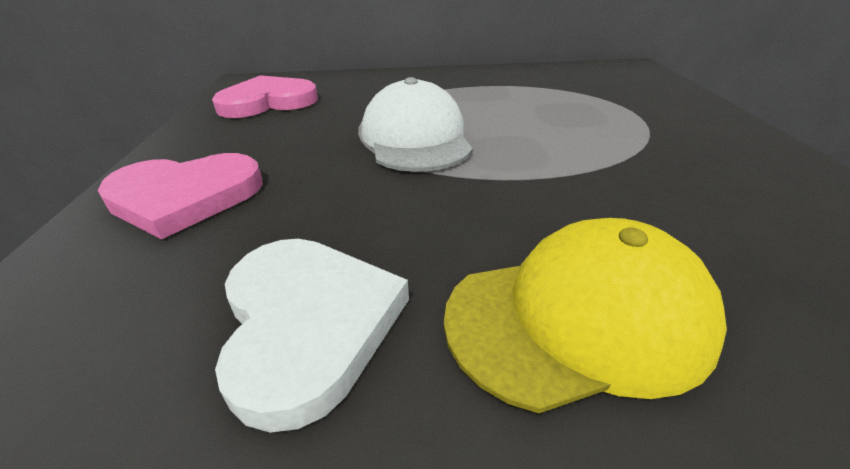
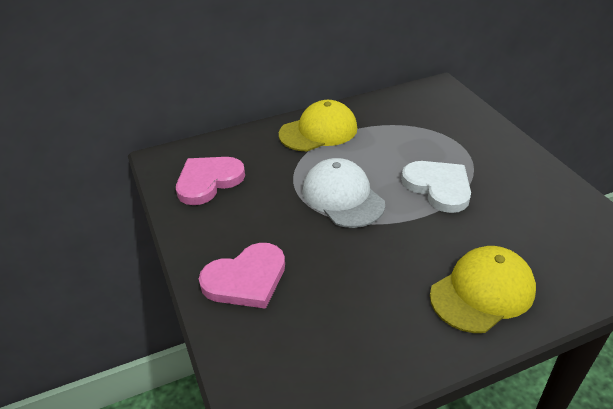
camera: 20 degrees left, 5 degrees up
white heart [215,239,409,433] -> white heart moved to [401,161,471,213]
none -> yellow cap [279,100,357,151]

